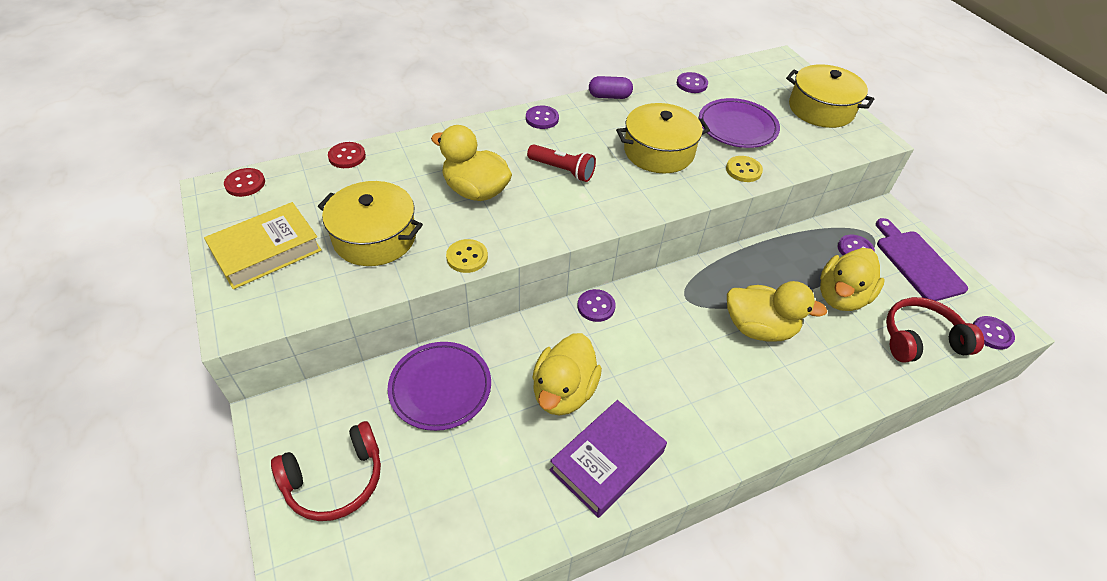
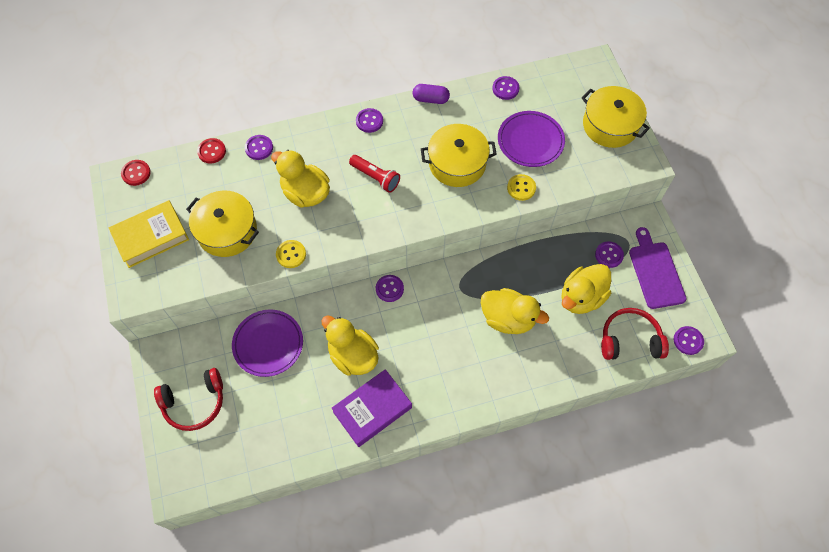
camera: 10 degrees right, 15 degrees up
yellow duck [532,333,602,416] -> yellow duck turned 105 degrees clockwise [321,316,379,376]
none -> purple button [245,135,273,160]

